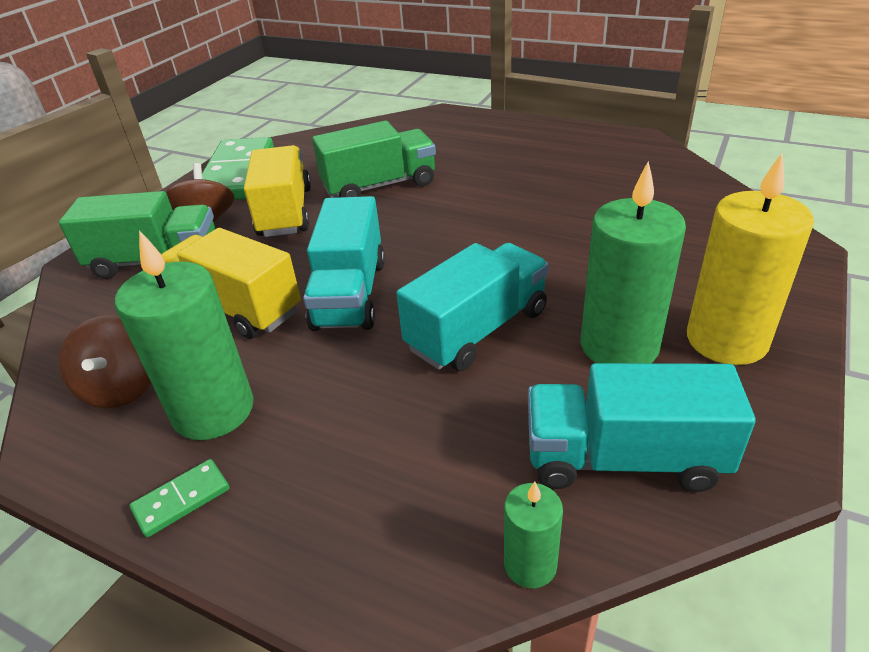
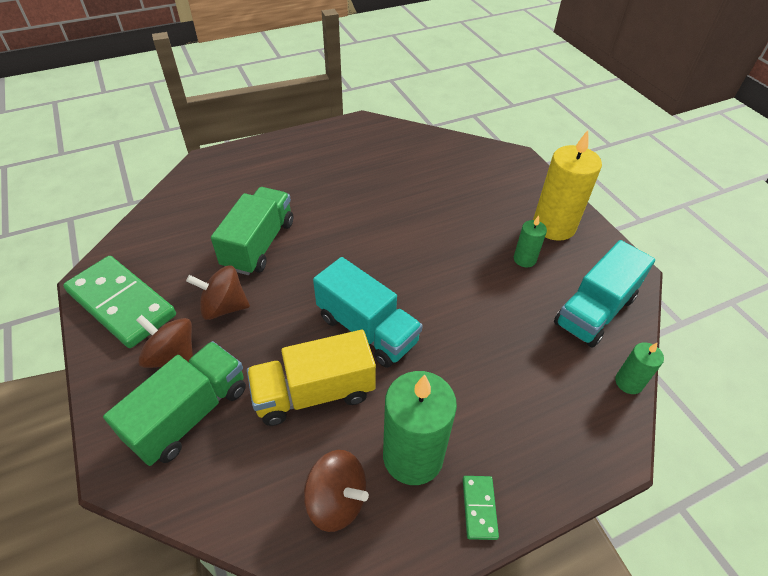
camera: 55 degrees left, 10 degrees up
yellow truck [244,145,311,237] -> brown spinning top [186,266,250,320]
turquoise truck [396,243,549,371] -> none
green candle [581,161,686,363] -> green candle [514,216,547,267], size x0.50

